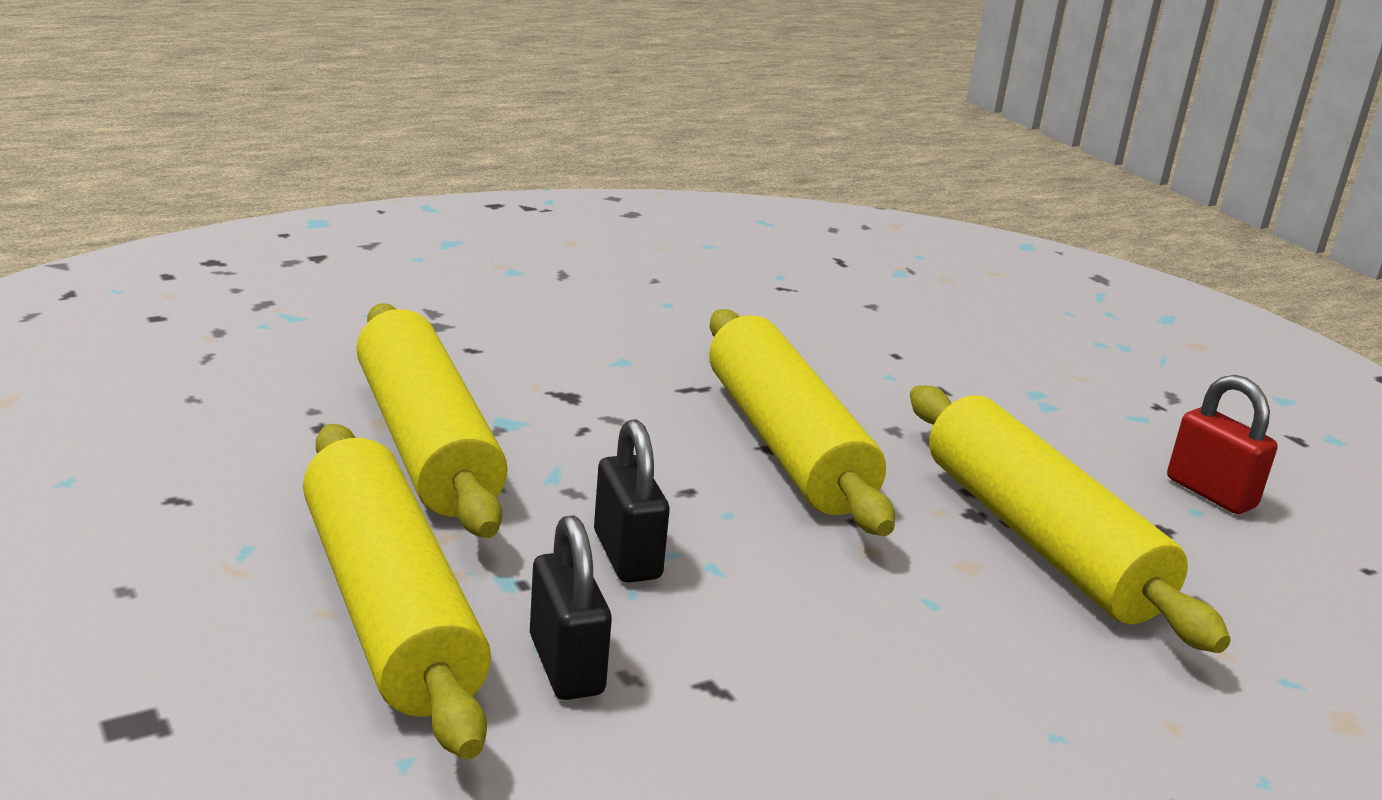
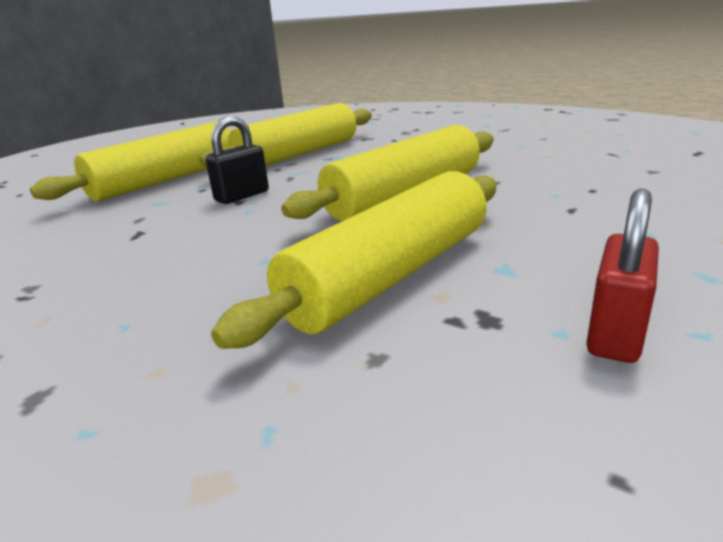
camera: 70 degrees right, 0 degrees up
black padlock [530,515,612,700] -> none

